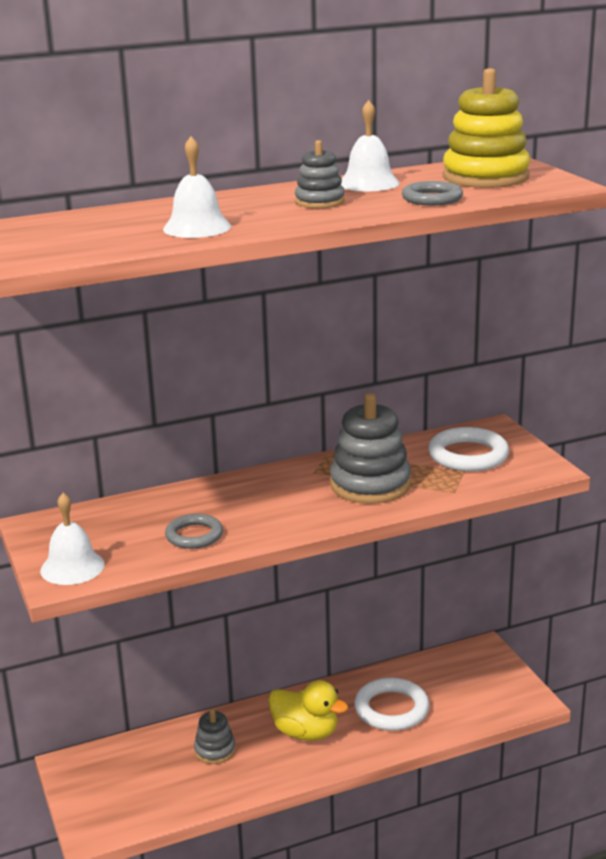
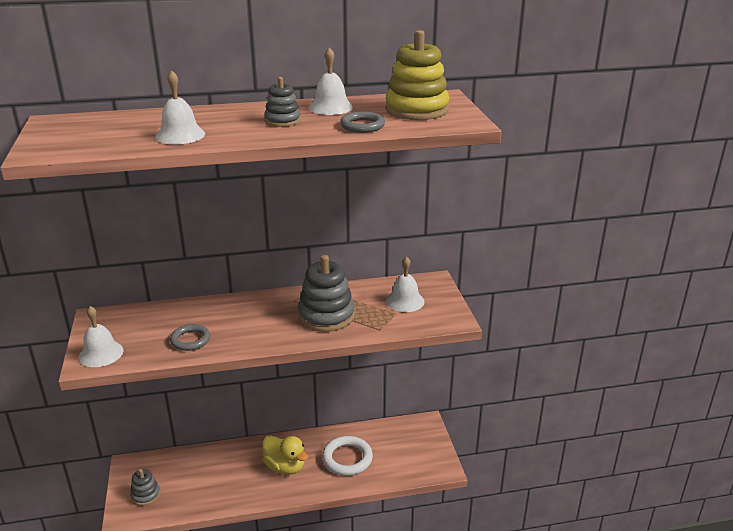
camera: 10 degrees right, 5 degrees up
grey stacking toy [194,709,236,764] -> grey stacking toy moved to [130,469,160,506]
white ring [428,427,509,472] -> white bell [386,256,424,312]

